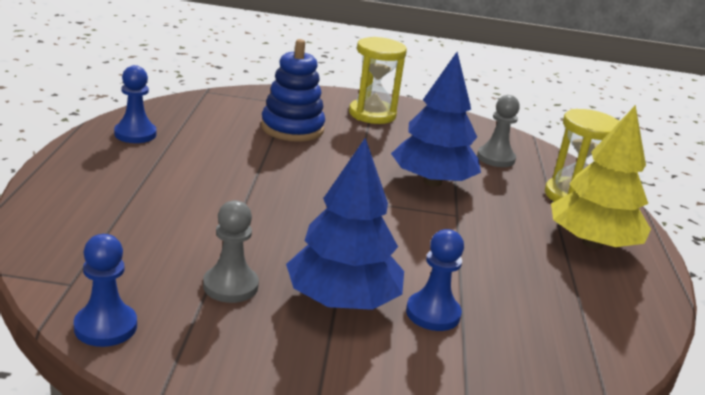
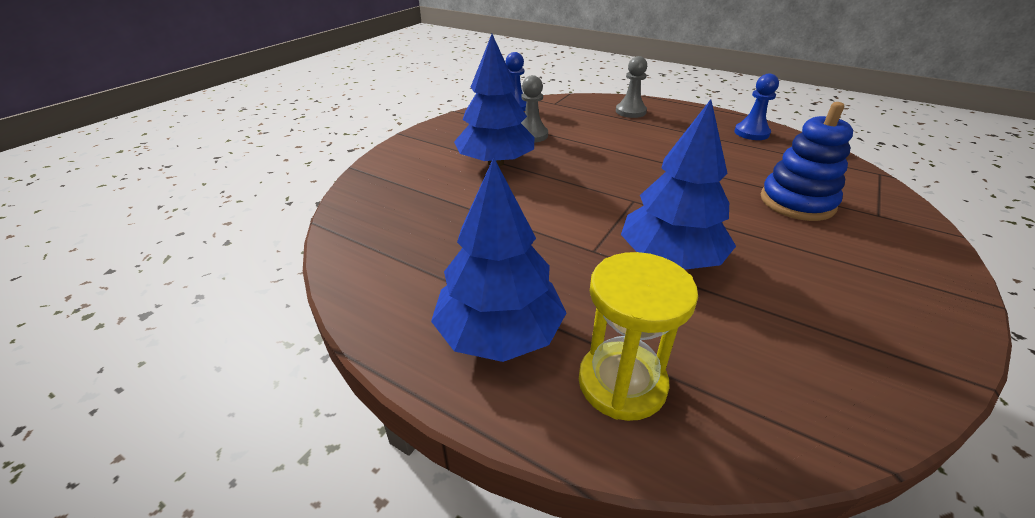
camera: 120 degrees right, 10 degrees up
yellow hourglass [349,37,407,124] -> none
blue pawn [406,229,464,331] -> none
grey pawn [477,95,520,167] -> grey pawn moved to [616,56,647,118]
yellow tree [551,105,651,249] -> blue tree [431,157,566,362]

